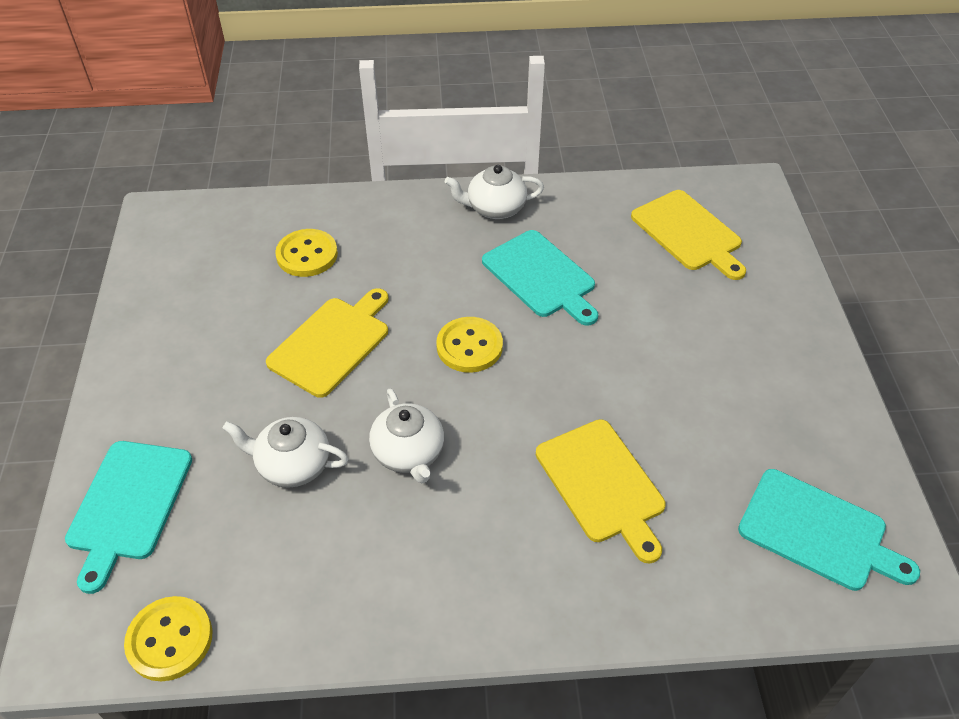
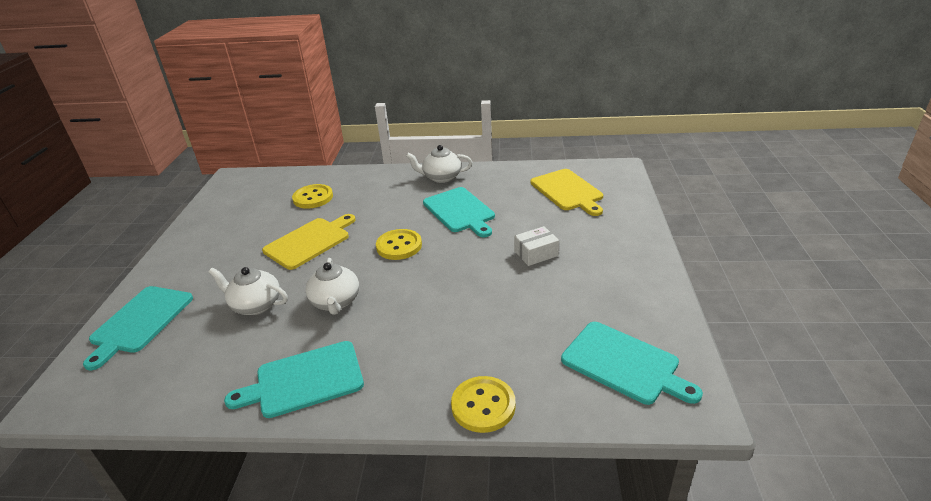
camera: 10 degrees right, 15 degrees down
yellow button [124,596,213,681] -> yellow button moved to [451,376,516,433]
yellow cutting board [536,419,666,563] -> none
none -> turquoise cutting board [224,341,364,418]
none -> white box [514,226,559,266]

